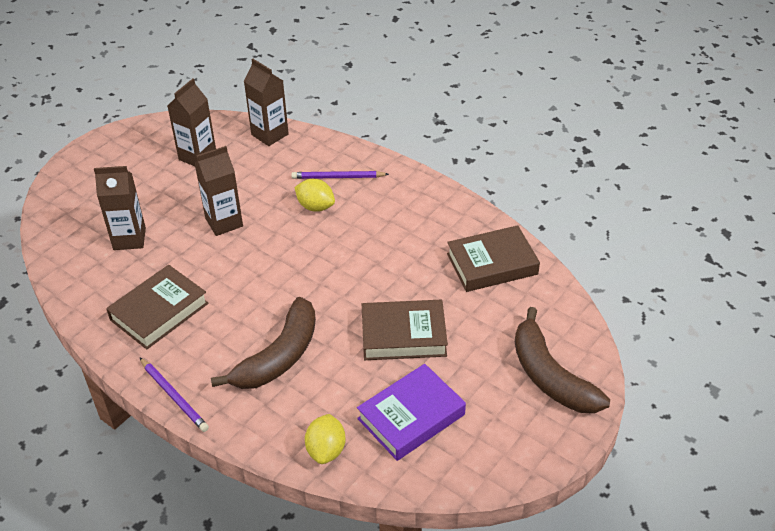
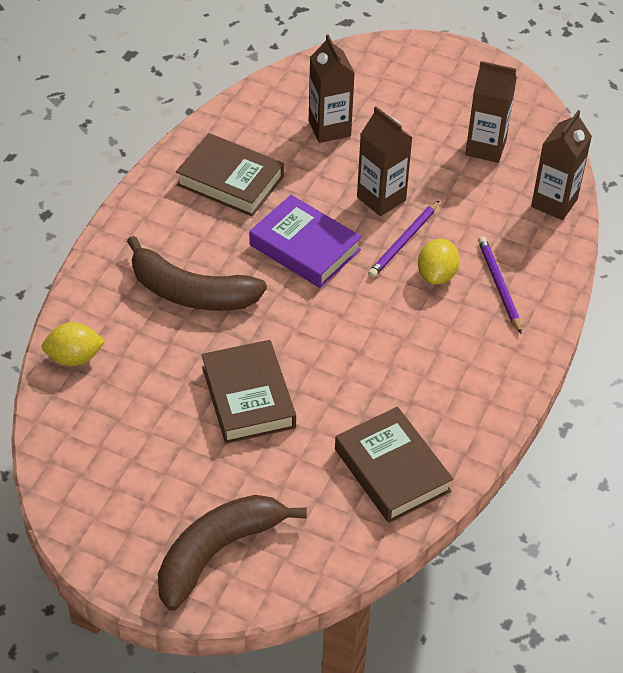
camera: 75 degrees right, 5 degrees up
purple pencil [140,358,209,432] -> purple pencil moved to [368,200,440,278]
purple book [357,364,466,461] -> purple book moved to [249,195,362,288]

